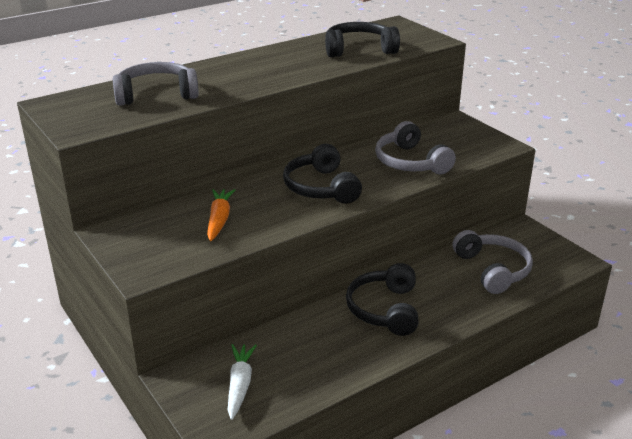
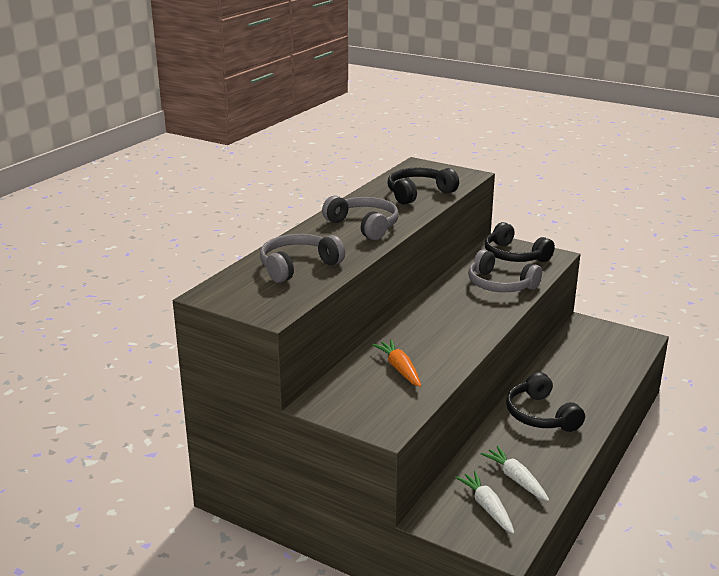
camera: 25 degrees left, 5 degrees down
black headphones [283,144,362,204] -> black headphones moved to [485,222,555,262]
grey headphones [453,230,533,294] -> grey headphones moved to [322,196,399,240]
none -> white carrot [481,446,549,501]

